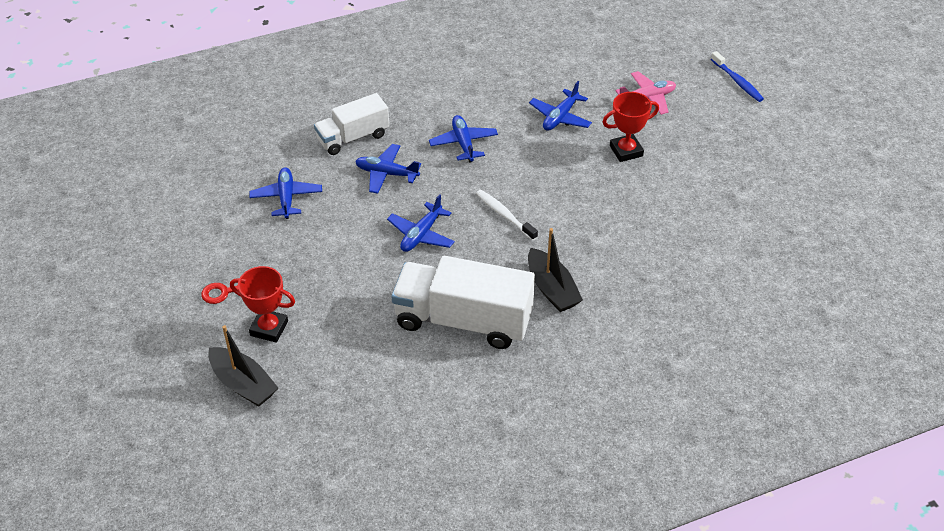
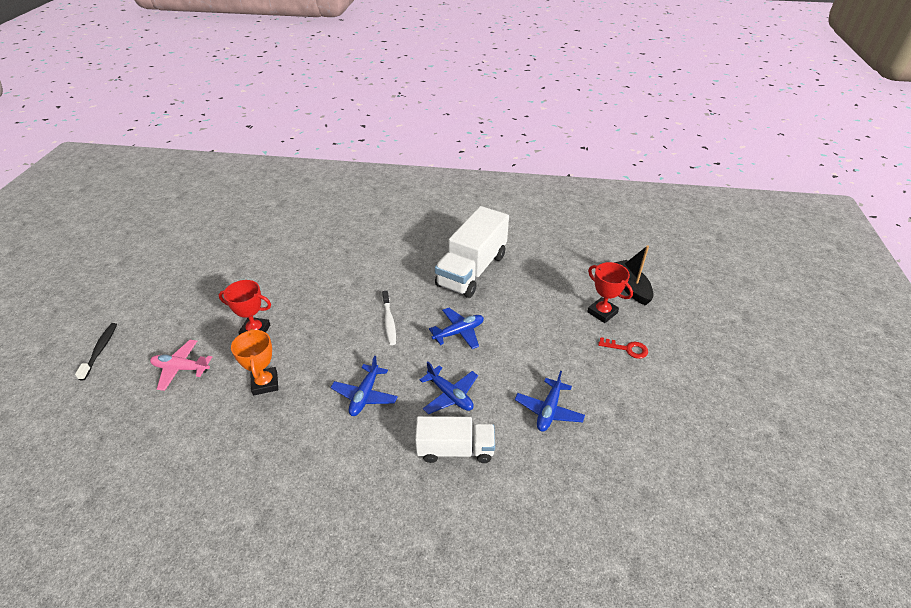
camera: 150 degrees left, 5 degrees down
white truck [391,256,535,349] -> white truck turned 75 degrees clockwise [435,206,509,298]
black boat [528,228,583,312] -> none
blue plane [529,81,592,131] -> orange trophy [231,329,278,396]
blue toothbrush [711,51,764,102] -> black toothbrush [75,323,117,381]

